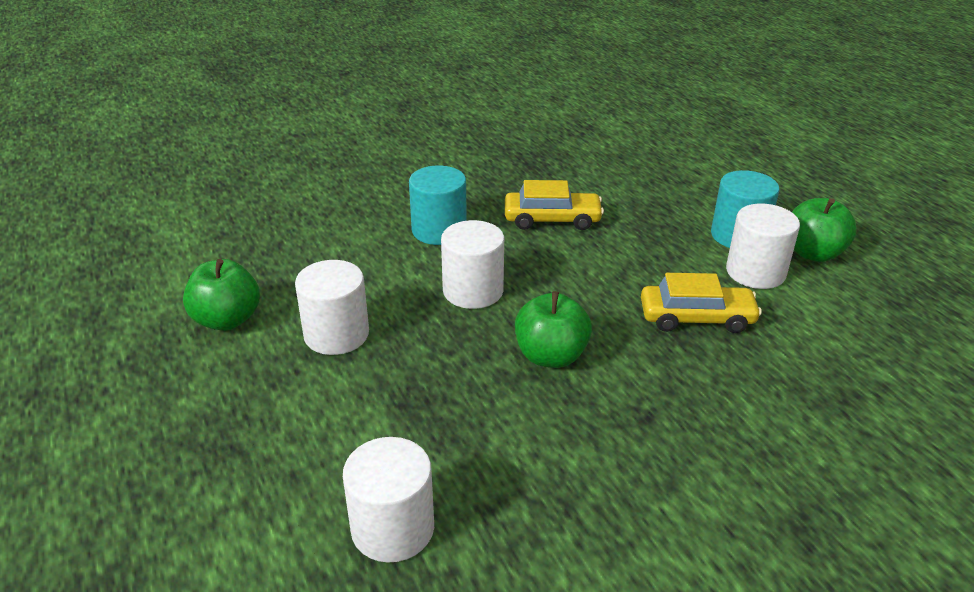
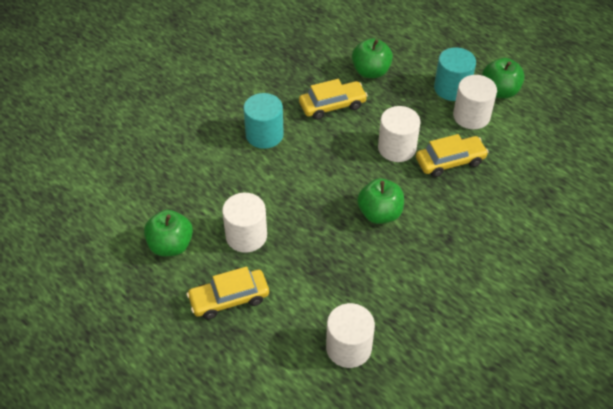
camera: 20 degrees left, 15 degrees up
white cylinder [441,220,504,309] -> white cylinder moved to [378,106,420,162]
none -> yellow car [186,267,269,319]
none -> green apple [352,38,393,78]

